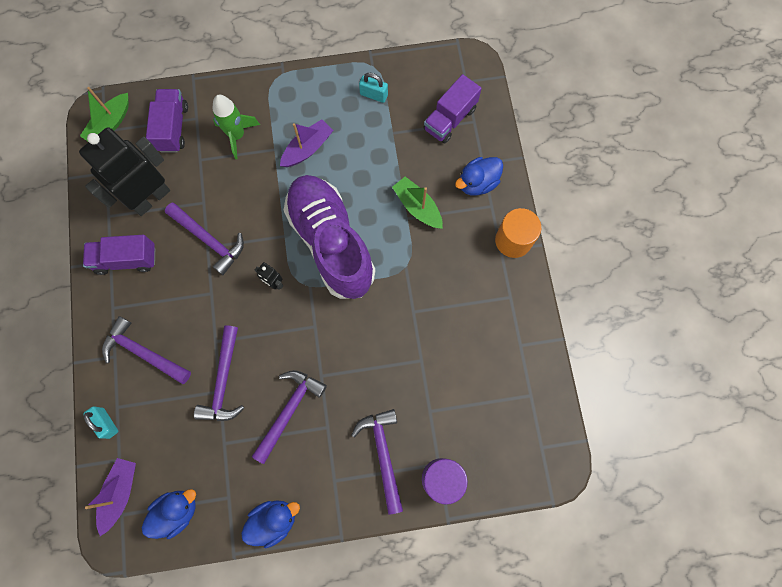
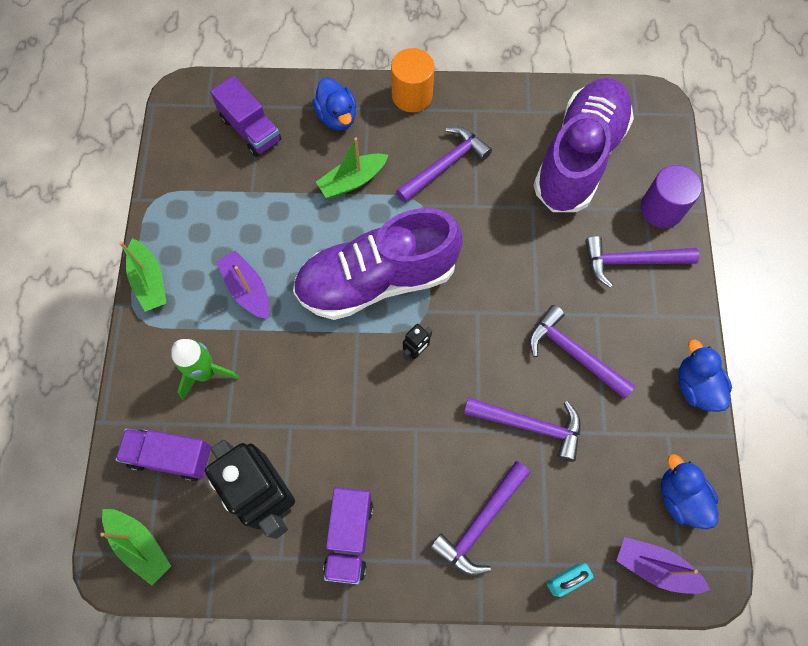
camera: 80 degrees left, 5 degrees down
purple hammer [165,203,244,275] -> purple hammer moved to [396,127,492,203]
turquoise padlock [359,73,388,103] -> none
none -> green boat [119,238,166,312]
none -> purple shoe [534,78,634,212]

